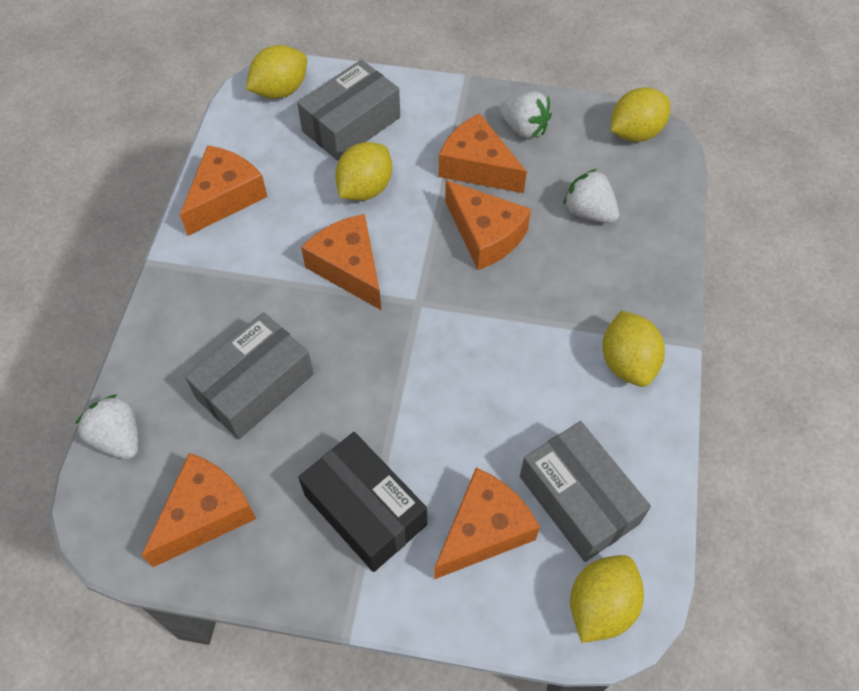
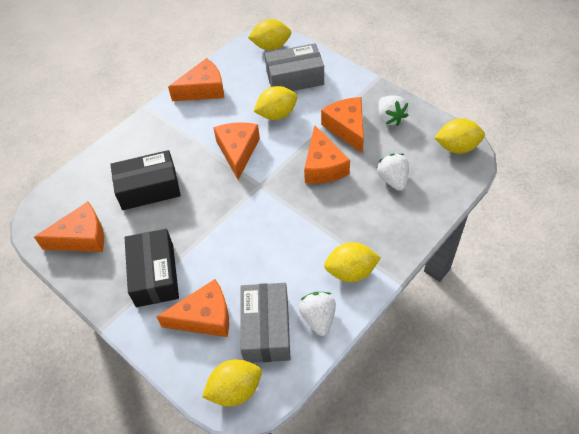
camera: 35 degrees right, 5 degrees down
white strawberry [75,394,138,459] -> white strawberry moved to [299,292,336,336]
grey box [185,312,314,439] -> black box [110,150,181,210]
yellow lemon [602,311,665,387] -> yellow lemon turned 60 degrees clockwise [324,242,381,282]

